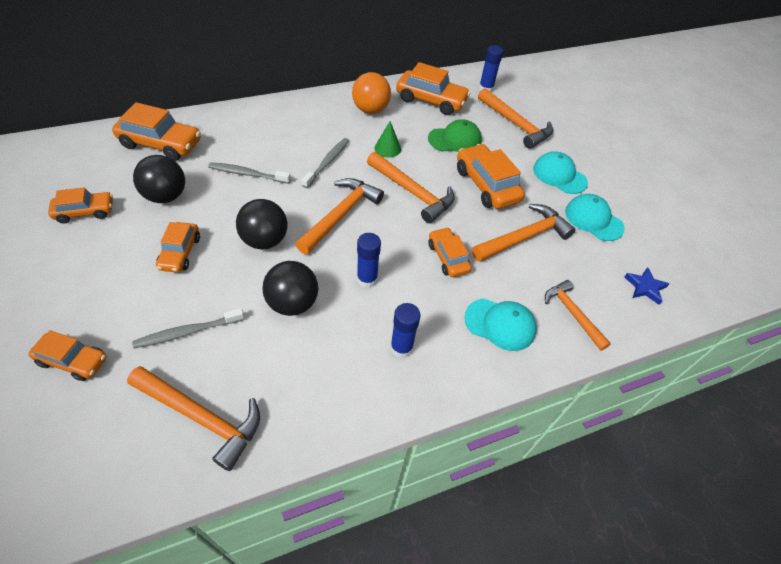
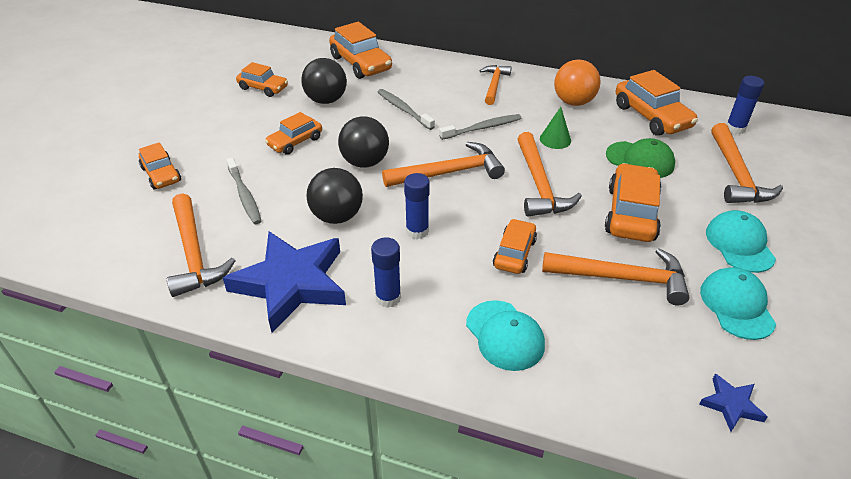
camera: 45 degrees right, 10 degrees down
grey toothbrush [132,308,244,348] -> grey toothbrush turned 135 degrees counterclockwise [226,157,261,224]
orange hammer [545,280,611,351] -> orange hammer moved to [480,65,511,105]
none -> blue star [223,231,346,333]

